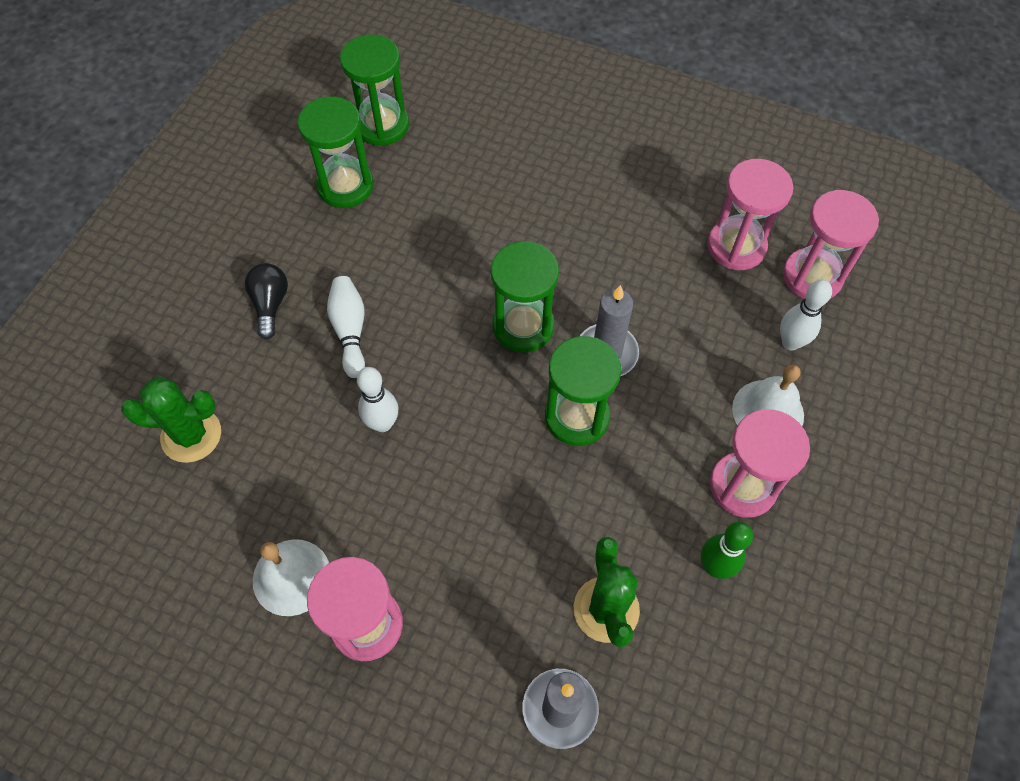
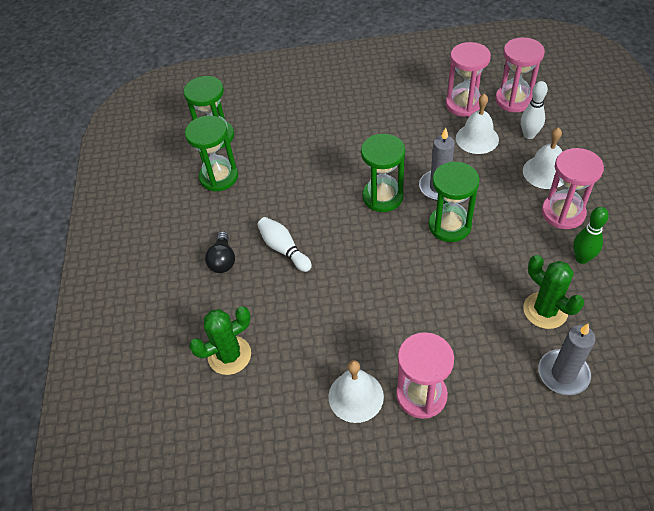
camera: 25 degrees left, 10 degrees down
black light bulb [245,263,288,340] -> black light bulb turned 150 degrees counterclockwise [205,231,235,273]
white bowling pin [357,367,398,432] -> none
none -> white bell [456,94,499,154]

